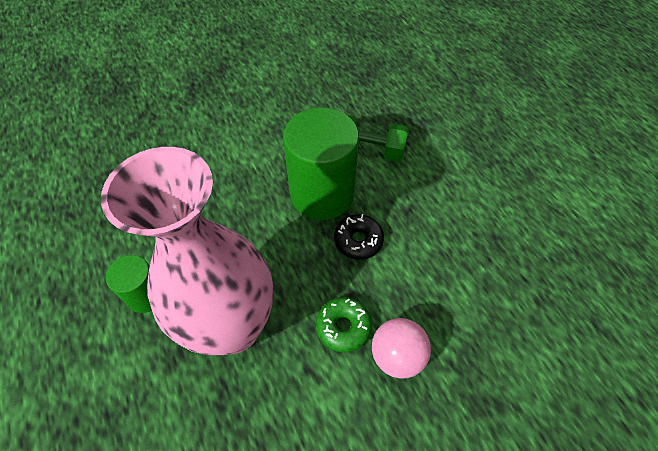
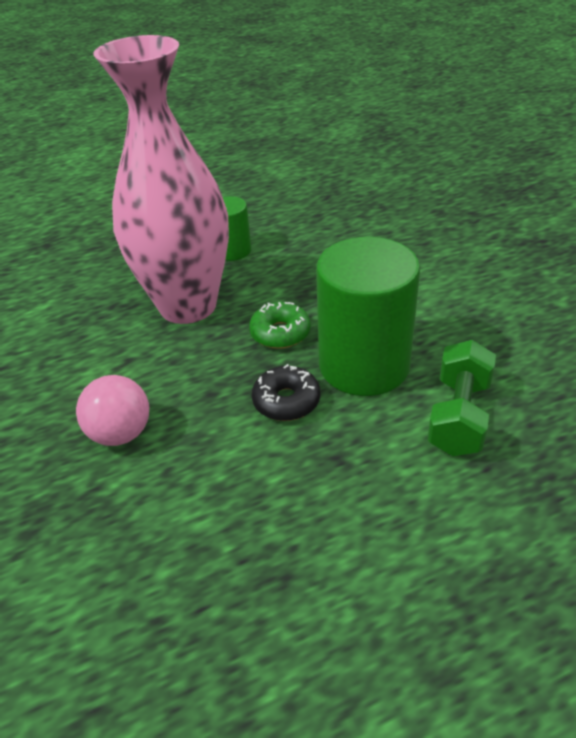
camera: 95 degrees right, 15 degrees down
green donut [316,297,372,352] -> green donut moved to [249,302,311,349]

